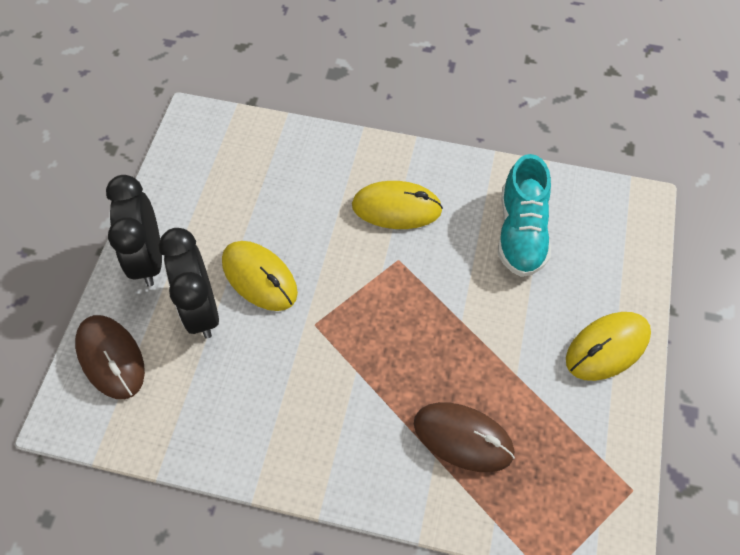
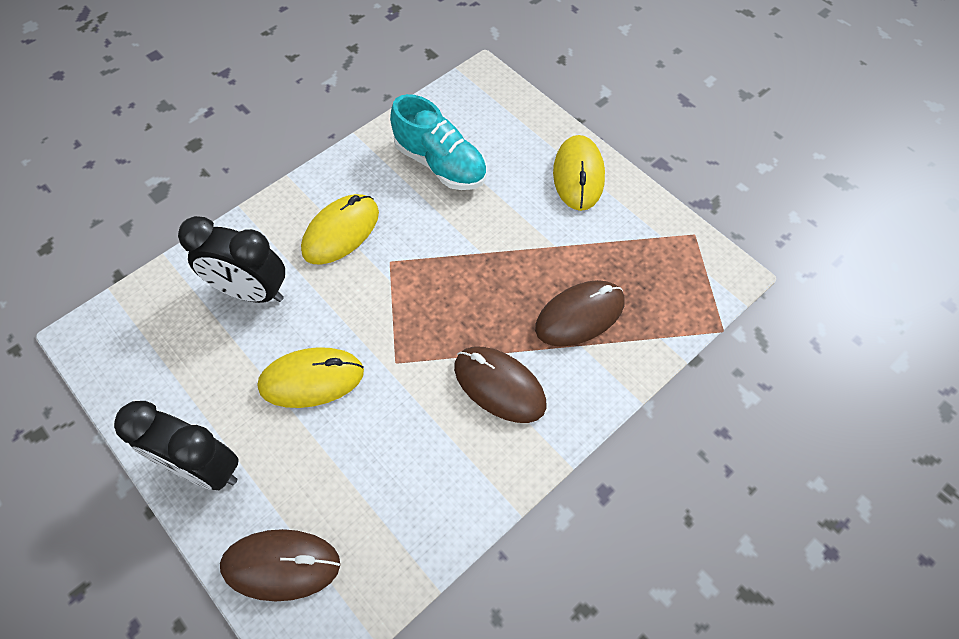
camera: 55 degrees left, 0 degrees up
black clock [159,228,219,339] -> black clock moved to [178,216,285,303]
none -> brown mouse [454,347,546,423]

